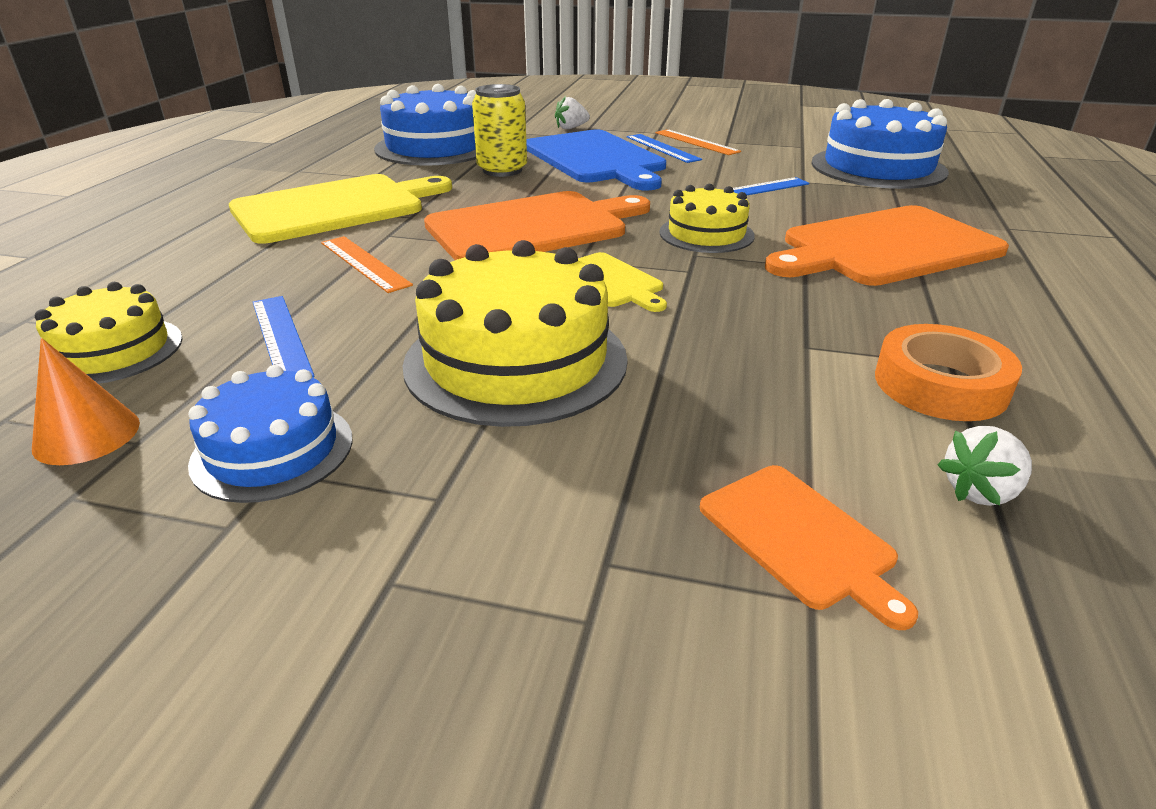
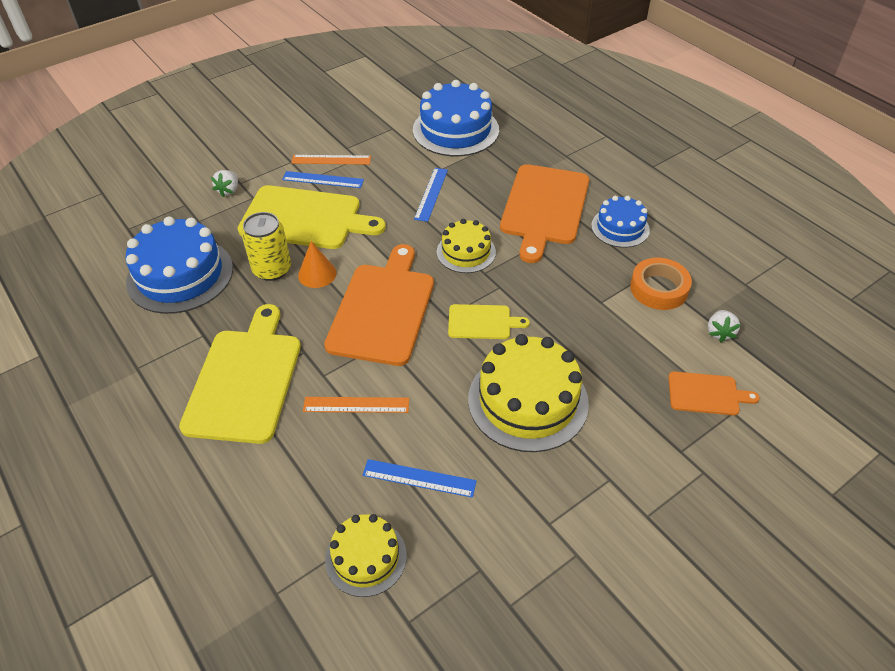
camera: 50 degrees left, 15 degrees up
orange cone [32,338,140,465] -> orange cone moved to [298,241,336,288]
blue cake [188,365,353,503] -> blue cake moved to [591,196,650,248]
blue cutting board [526,130,666,191] -> yellow cutting board [237,185,386,249]

